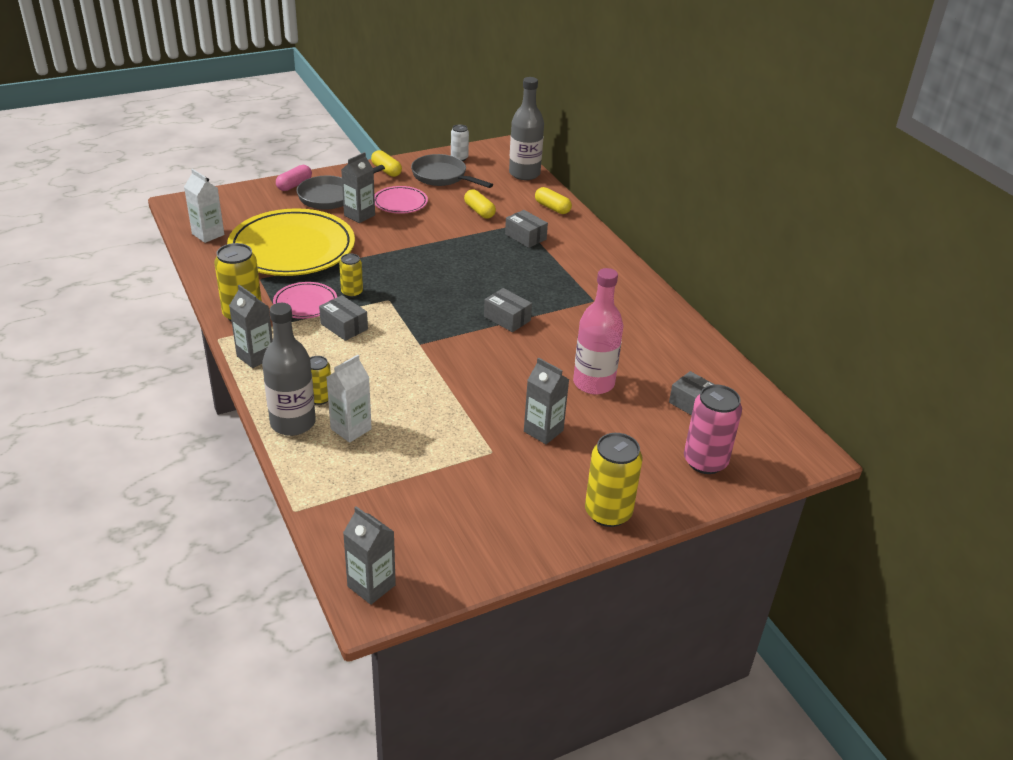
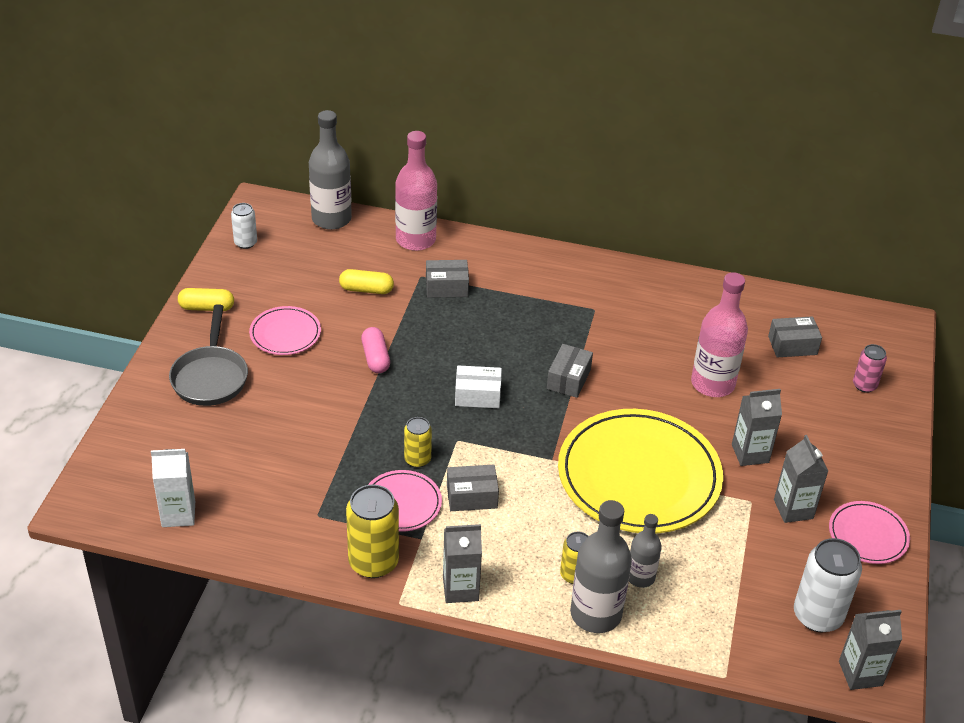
camera: 50 degrees left, 5 degrees up
yellow plate [227,208,355,276] -> yellow plate moved to [558,409,723,533]
pink capsule [276,165,312,191] -> pink capsule moved to [361,327,390,373]
white carton [326,355,372,443] -> grey bottle [629,514,662,588]
grey carton [341,152,375,223] -> grey carton moved to [774,435,828,523]
grey pan [411,154,493,188] -> none
grey box [484,288,532,332] -> grey box turned 60 degrees counterclockwise [547,344,593,398]
yellow capsule [535,187,572,214] -> pink bottle [395,131,437,251]
yellow can [585,433,643,527] -> none
pink can [684,384,742,474] -> pink can [853,344,887,393], size x0.57
none -> white box [455,365,502,408]
none -> white can [794,538,862,632]
none -> pink plate [829,501,910,564]

